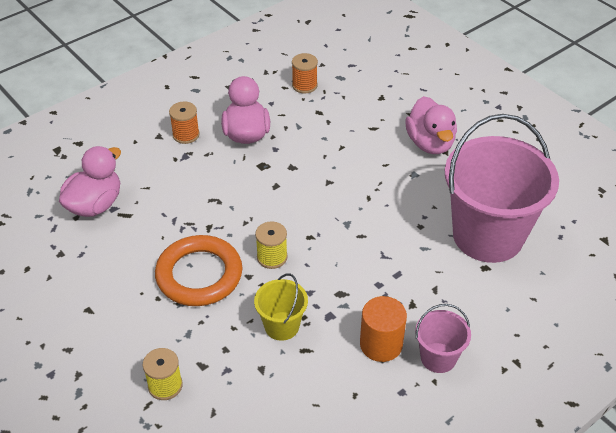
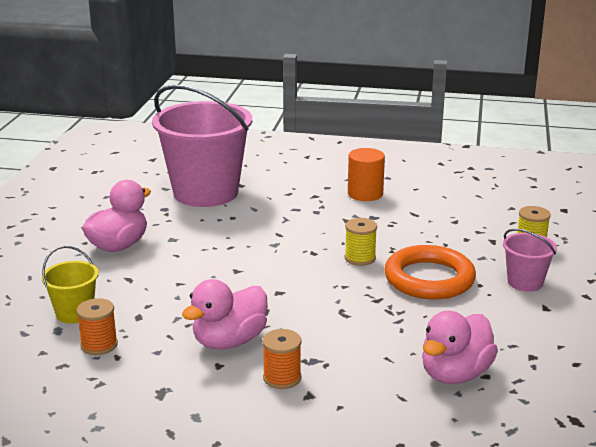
camera: 130 degrees left, 20 degrees down
pink duck [59,146,121,217] -> pink duck turned 45 degrees counterclockwise [422,311,498,384]
yellow bucket [254,273,308,341] -> yellow bucket moved to [41,246,99,324]
pink bucket [415,304,471,373] -> pink bucket moved to [503,229,557,292]

